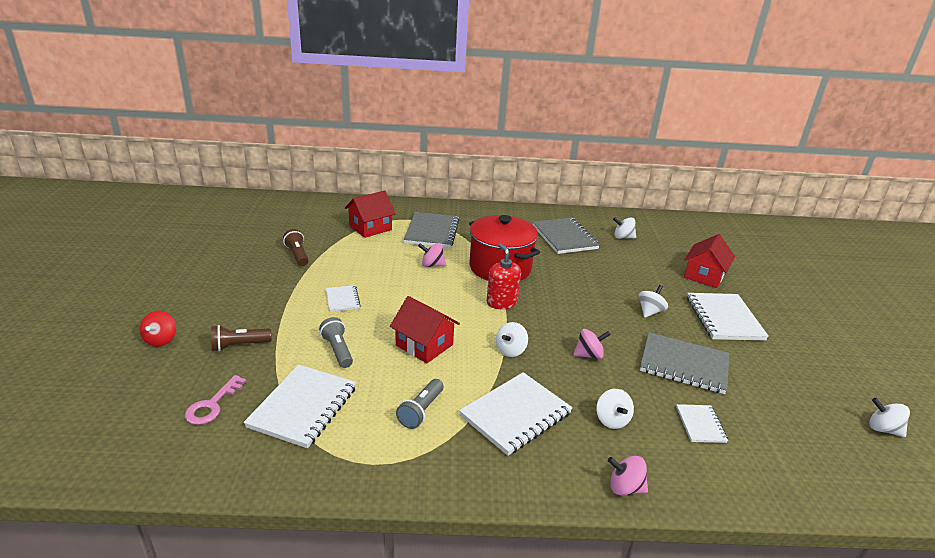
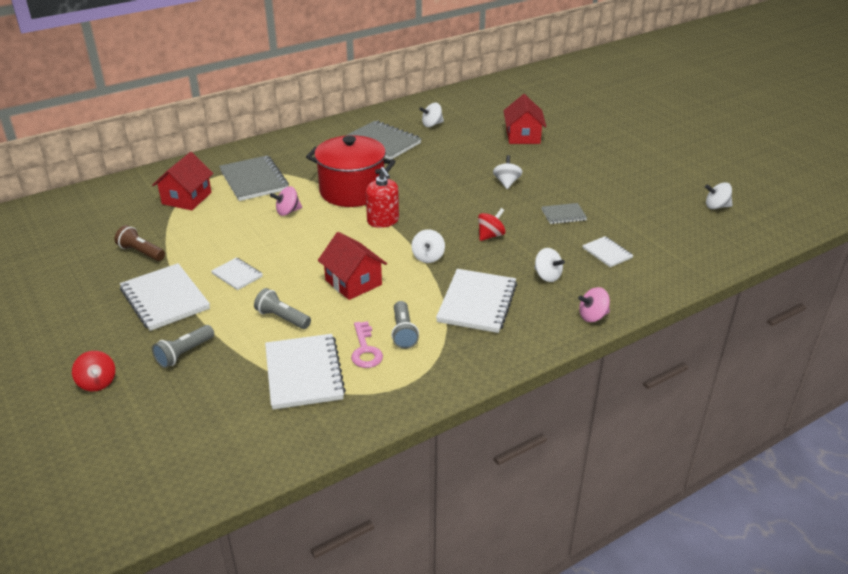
camera: 30 degrees left, 5 degrees up
pink key [185,375,246,425] -> pink key moved to [351,321,383,368]
brown flashlight [211,325,272,351] -> grey flashlight [152,325,214,368]
red house [390,296,460,363] -> red house turned 45 degrees clockwise [318,232,387,300]
red soap dispenser [487,243,521,309] -> red soap dispenser turned 150 degrees counterclockwise [366,167,399,228]
pink spinning top [573,329,611,359] -> red spinning top [478,208,506,241]
grey notebook [640,332,729,394] -> grey notebook [542,203,587,224], size x0.53
white notebook [687,293,769,340] -> white notebook moved to [120,263,210,331]

